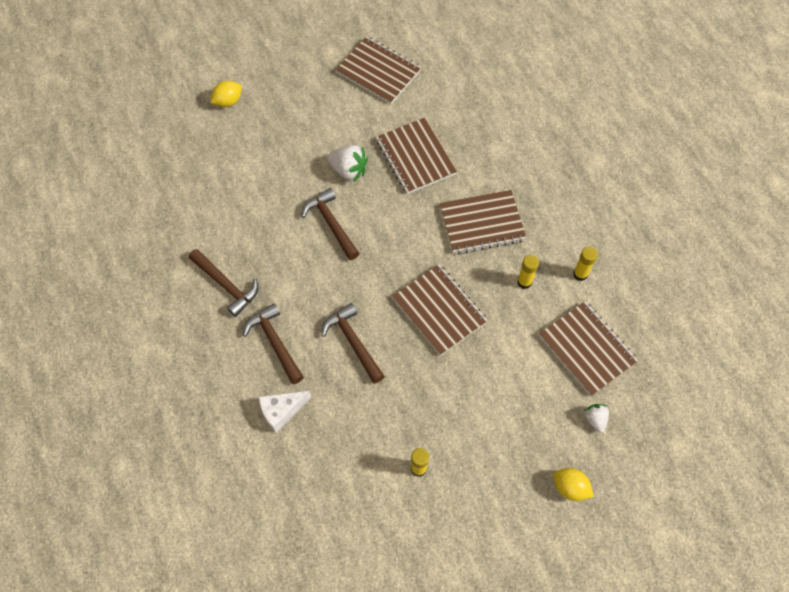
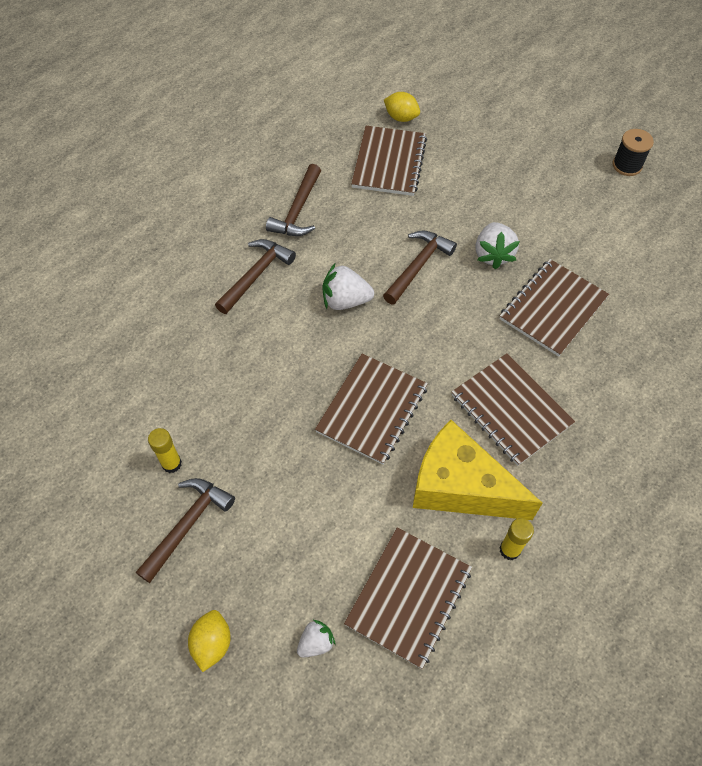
camera: 65 degrees right, 5 degrees down
yellow lemon [210,81,242,107] -> yellow lemon moved to [384,92,420,122]
white cheese [259,391,311,433] -> none
brown hammer [321,303,385,384] -> brown hammer moved to [136,478,235,583]
brown notebook [335,36,422,104] -> brown notebook moved to [351,126,427,196]
yellow glue stick [517,255,539,289] -> yellow cheese [413,420,543,520]
none -> white strawberry [322,264,374,310]
none -> black spool [613,129,654,176]

